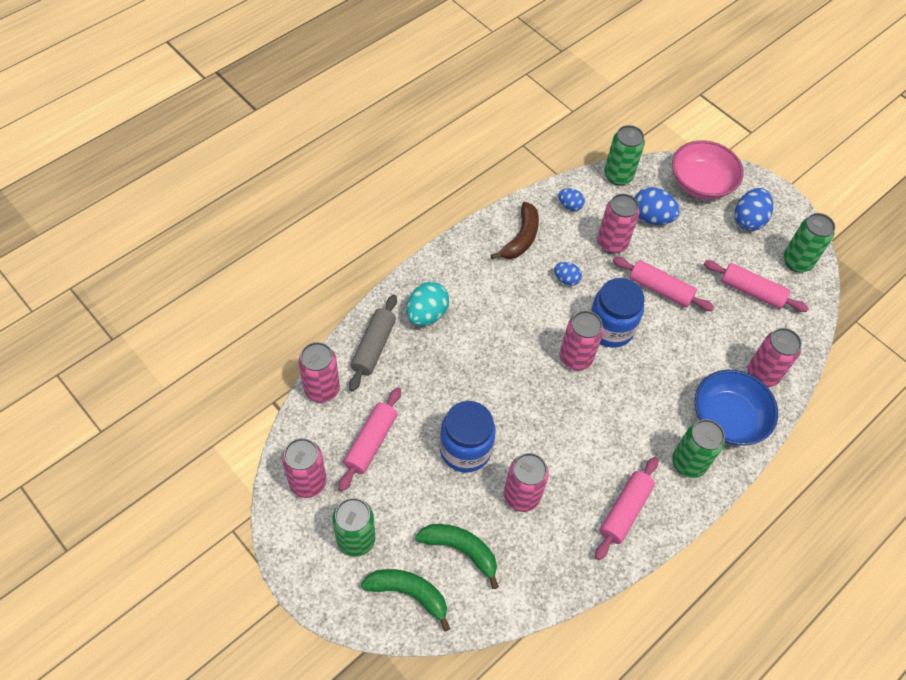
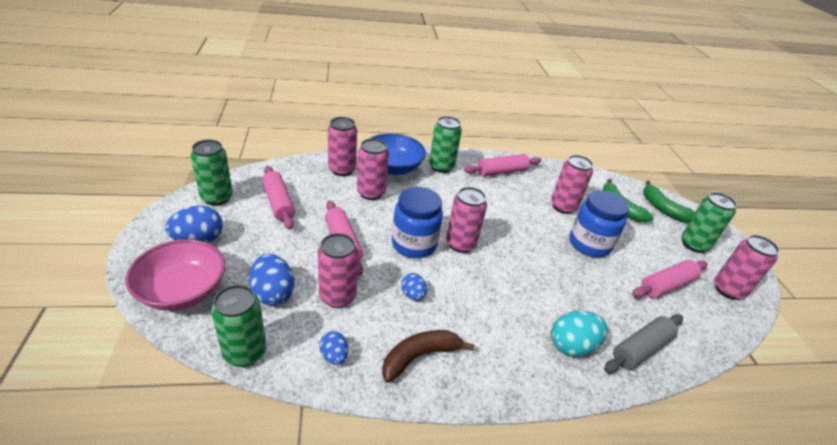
camera: 145 degrees left, 20 degrees down
pink can [298,342,340,403] -> pink can moved to [357,139,389,200]

